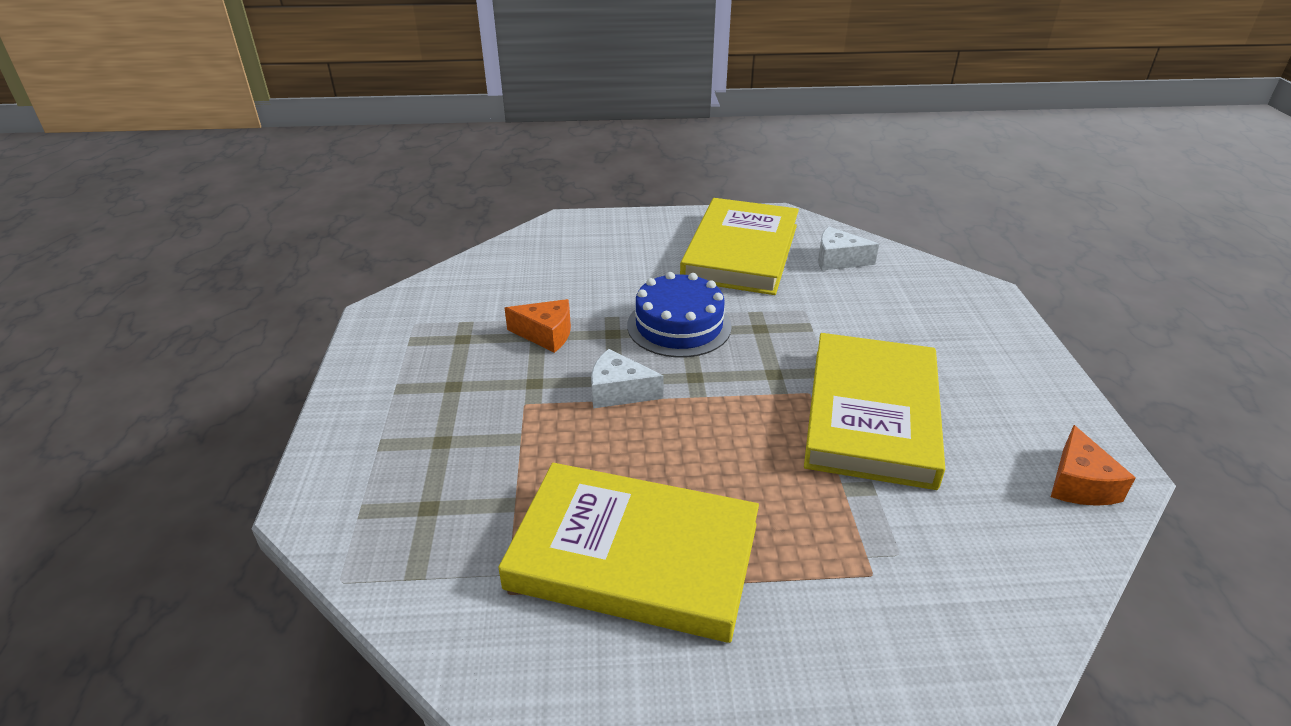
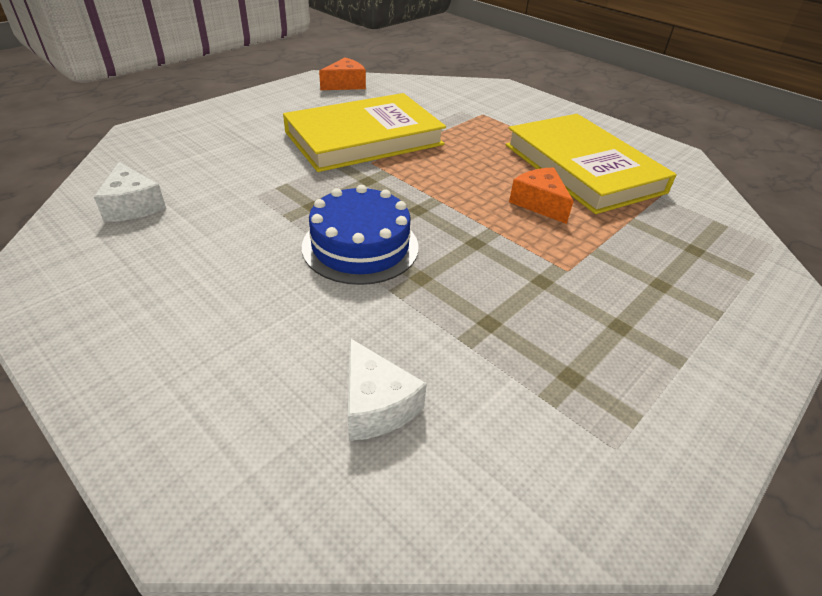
camera: 135 degrees left, 5 degrees up
orange cheese [505,299,571,353] -> orange cheese moved to [509,167,574,224]
white cheese [591,349,664,408] -> white cheese moved to [348,338,427,441]
yellow book [680,198,799,295] -> none

